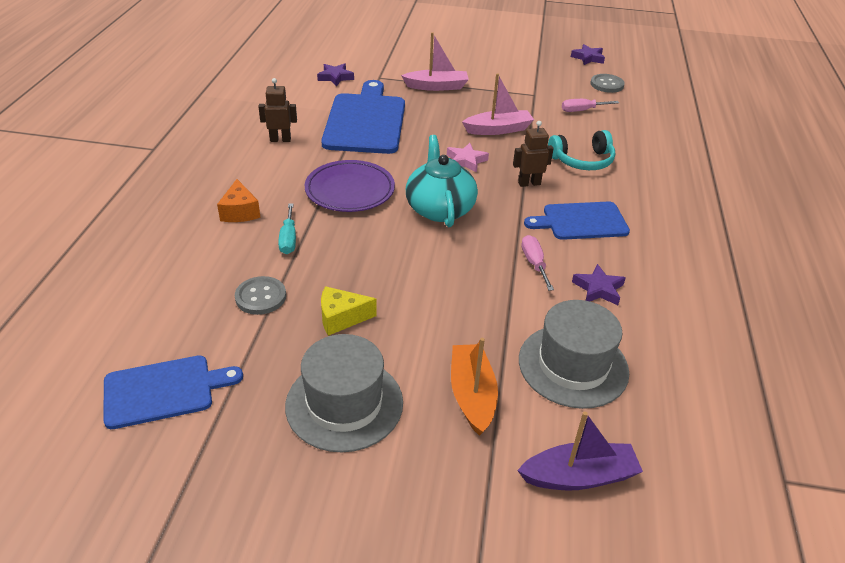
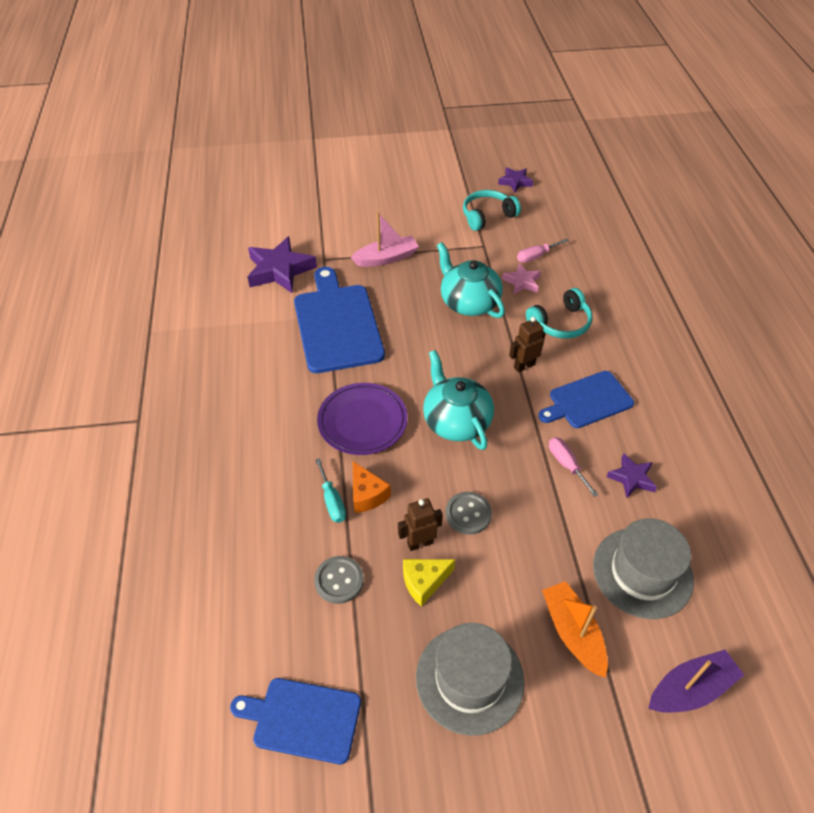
camera: 15 degrees left, 10 degrees up
blue cutting board [103,355,243,429] -> blue cutting board turned 135 degrees counterclockwise [230,678,361,764]
orange cheese [217,179,261,222] -> orange cheese moved to [353,461,391,513]
brown robot [258,78,297,142] -> brown robot moved to [398,498,443,551]
purple star [317,63,354,86] -> purple star [247,236,317,293], size x1.83
pink star [447,143,489,173] -> pink star moved to [502,263,541,295]
pink boat [462,73,534,135] -> turquoise teapot [437,242,505,318]
grey button [590,74,625,93] -> grey button moved to [445,492,492,535]
none -> turquoise headphones [463,190,521,231]

